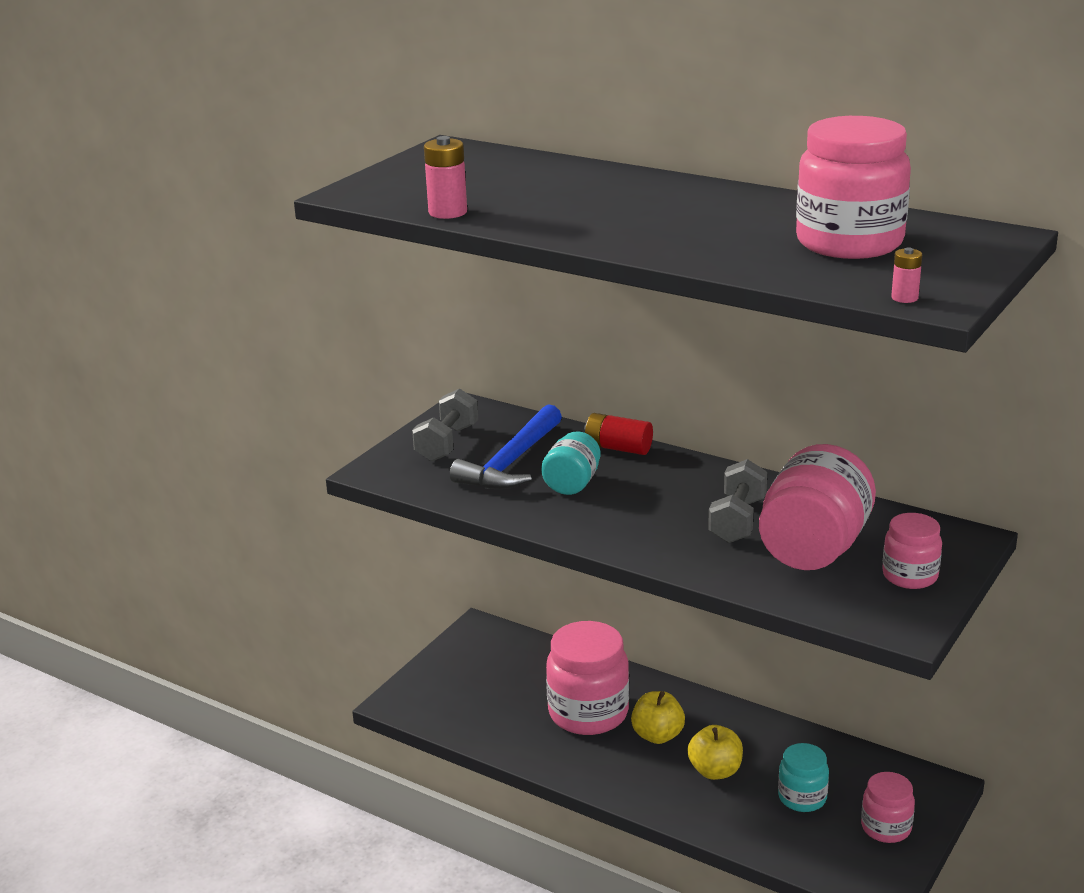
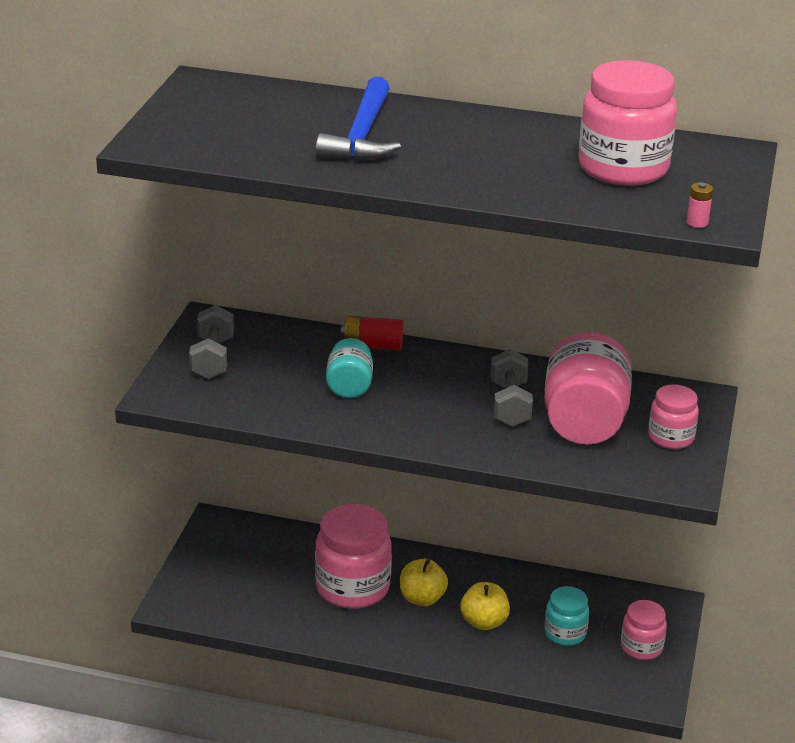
camera: 20 degrees left, 5 degrees up
pink battery [424,136,467,219] -> none
blue hammer [450,404,562,489] -> blue hammer moved to [316,77,401,161]

